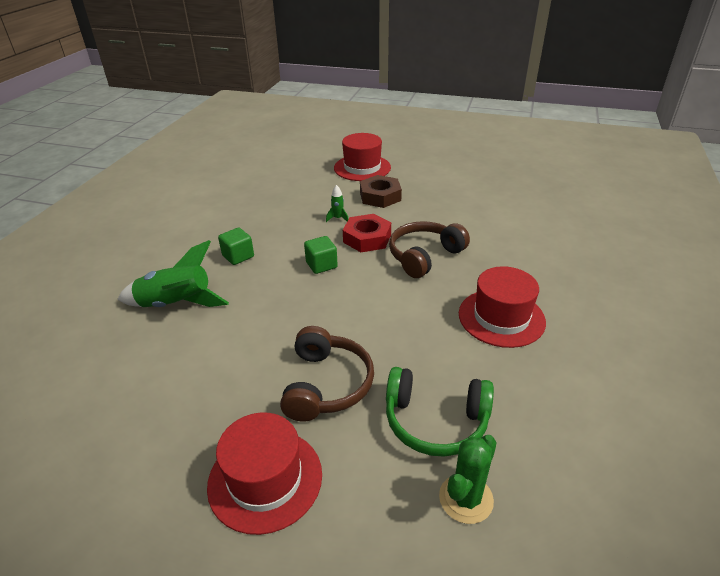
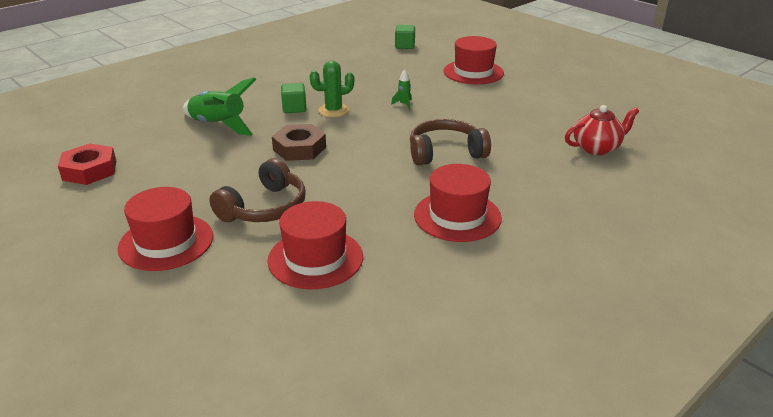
camera: 30 degrees right, 5 degrees down
green cube [304,236,338,274] -> green cube moved to [395,25,415,49]
red nut [343,214,391,252] -> red nut moved to [58,143,116,185]
brown nut [360,175,402,208] -> brown nut moved to [272,124,326,161]
green headphones [386,367,494,457] -> red hat [268,201,363,289]
green cactus [439,435,497,524] -> green cactus moved to [310,61,354,117]
none -> red teapot [565,105,639,155]

